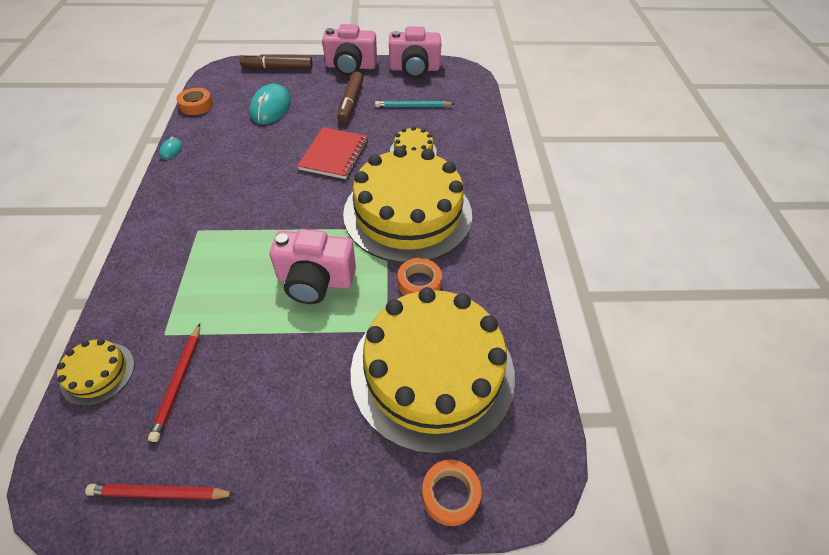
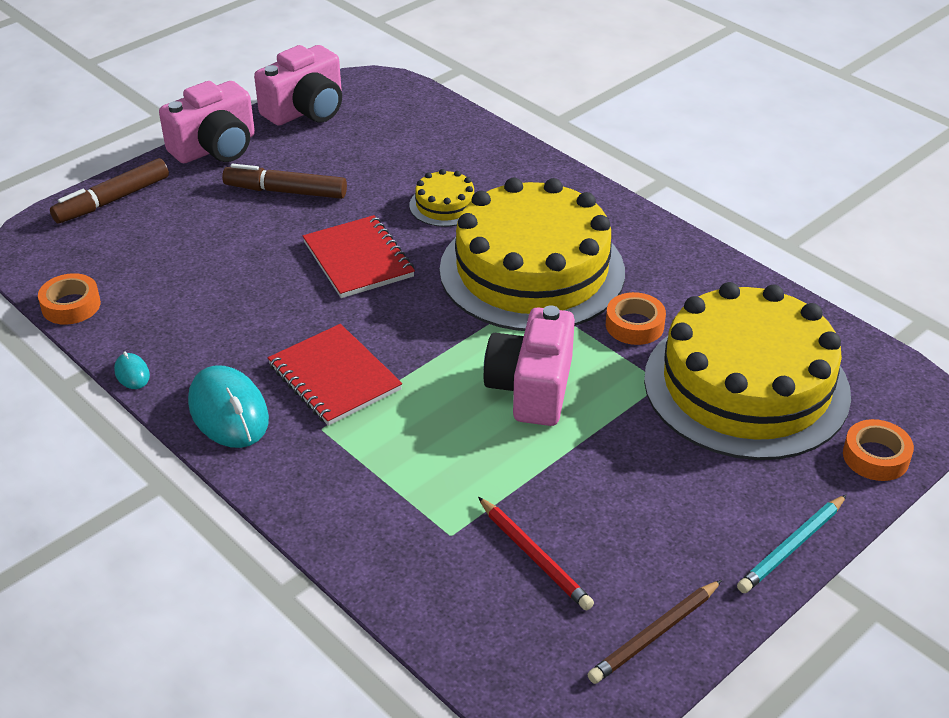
camera: 40 degrees left, 10 degrees down
yellow cake [57,339,134,406] -> none
red pencil [85,484,236,500] -> brown pencil [587,580,722,684]
turquoise mouse [249,84,291,124] -> turquoise mouse moved to [188,365,269,448]
pink camera [269,229,356,304] -> pink camera turned 135 degrees clockwise [484,305,575,426]
brown marker [337,71,363,123] -> brown marker turned 135 degrees clockwise [222,164,347,199]
turquoise pencil [375,101,454,108] -> turquoise pencil moved to [737,495,847,593]
none -> red notebook [268,324,402,426]

